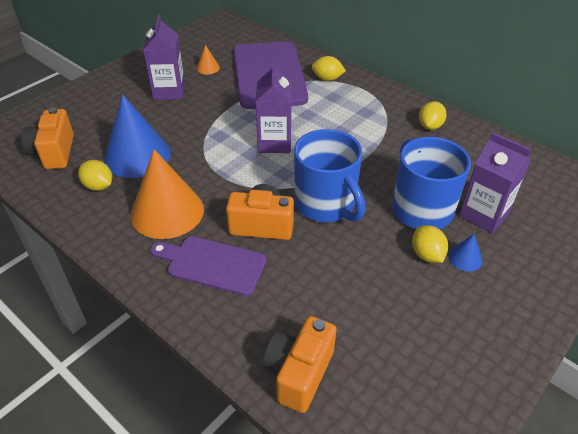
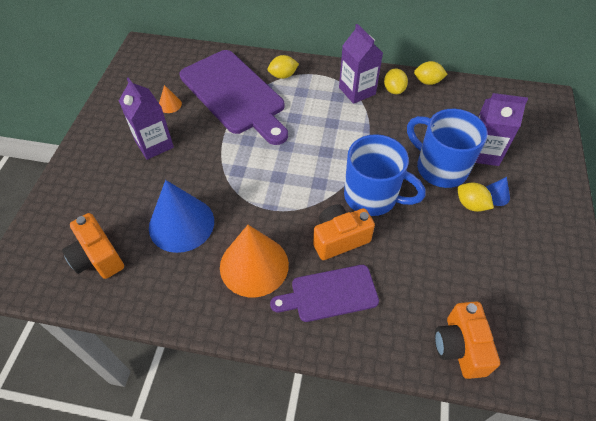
camera: 30 degrees left, 10 degrees up
yellow lemon [78,160,112,191] -> yellow lemon moved to [414,61,448,85]
purple carton [255,61,292,153] -> purple carton moved to [339,24,383,104]

